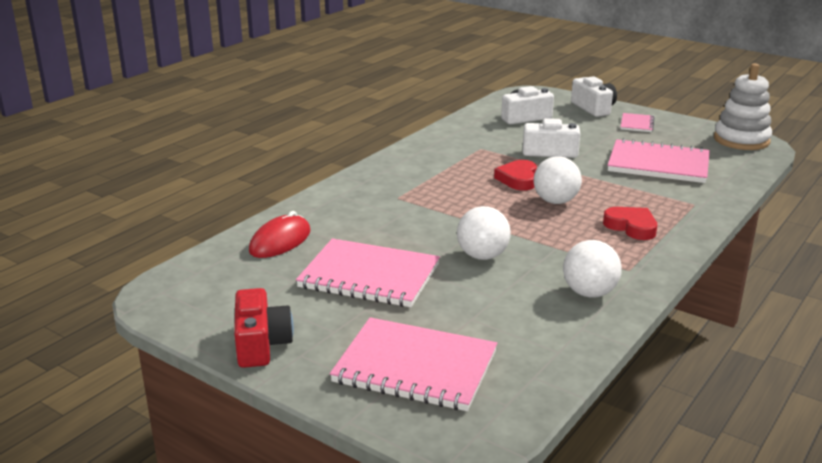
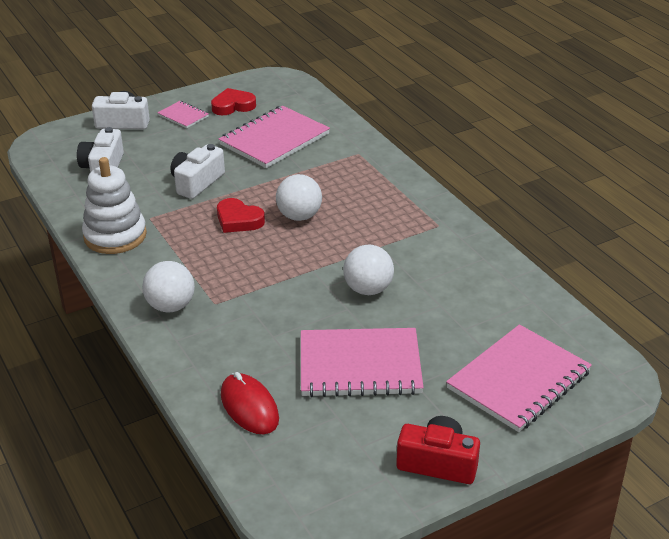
camera: 65 degrees left, 10 degrees up
pink notebook [296,239,440,307] -> pink notebook turned 45 degrees clockwise [301,328,424,397]
white ball [563,240,622,298] -> white ball moved to [142,261,195,312]
red heart [603,207,657,240] -> red heart moved to [211,88,256,115]
white stacking toy [714,63,772,150] -> white stacking toy moved to [82,157,147,254]

